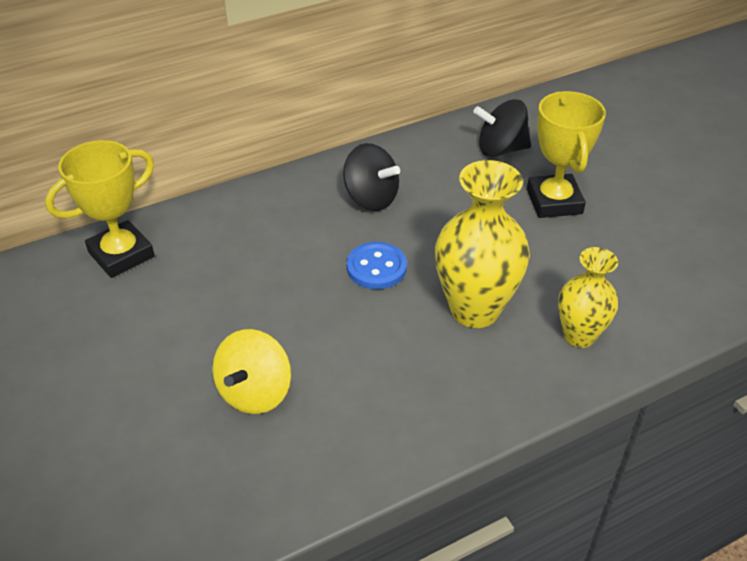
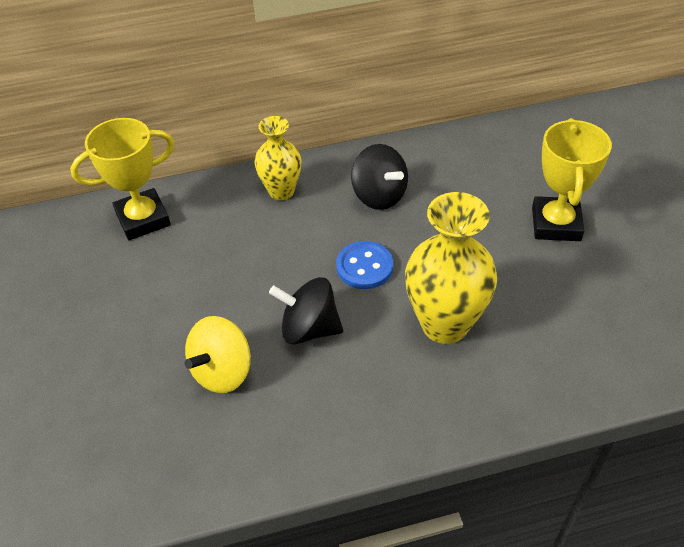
camera: 15 degrees right, 5 degrees up
black spinning top [473,99,531,157] -> black spinning top moved to [269,277,343,344]
yellow vase [558,247,618,348] -> yellow vase moved to [255,116,301,201]

